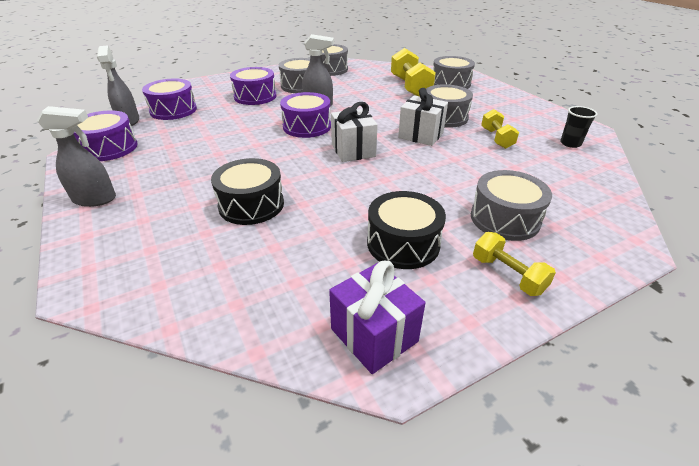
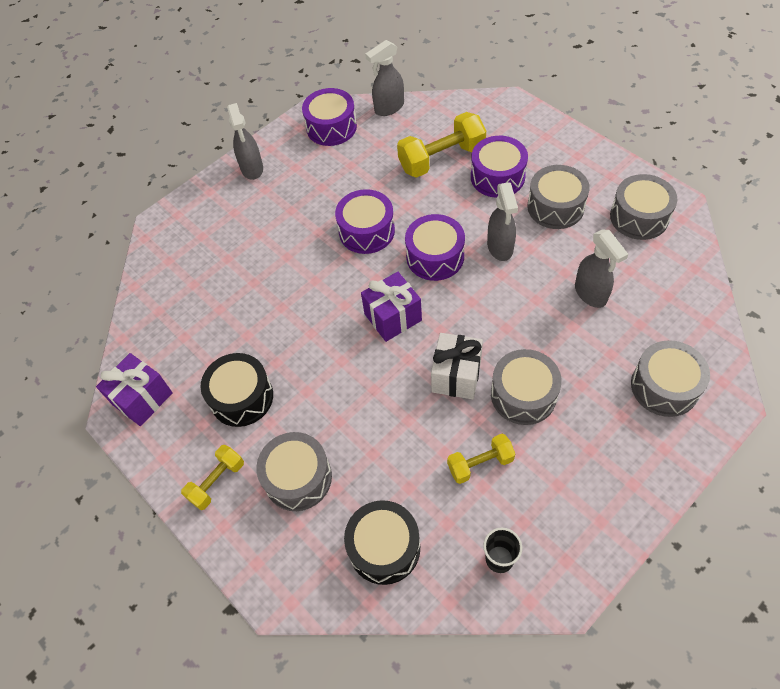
camera: 80 degrees right, 20 degrees up
purple drum [142,78,197,120] -> purple drum moved to [335,189,395,254]
black drum [211,158,284,225] -> black drum moved to [344,500,420,585]
white gift [331,102,378,162] -> purple gift [361,272,422,342]
yellow dumbbell [391,48,436,96] -> yellow dumbbell moved to [397,112,486,178]
none -> grey spray bottle [575,230,628,308]

